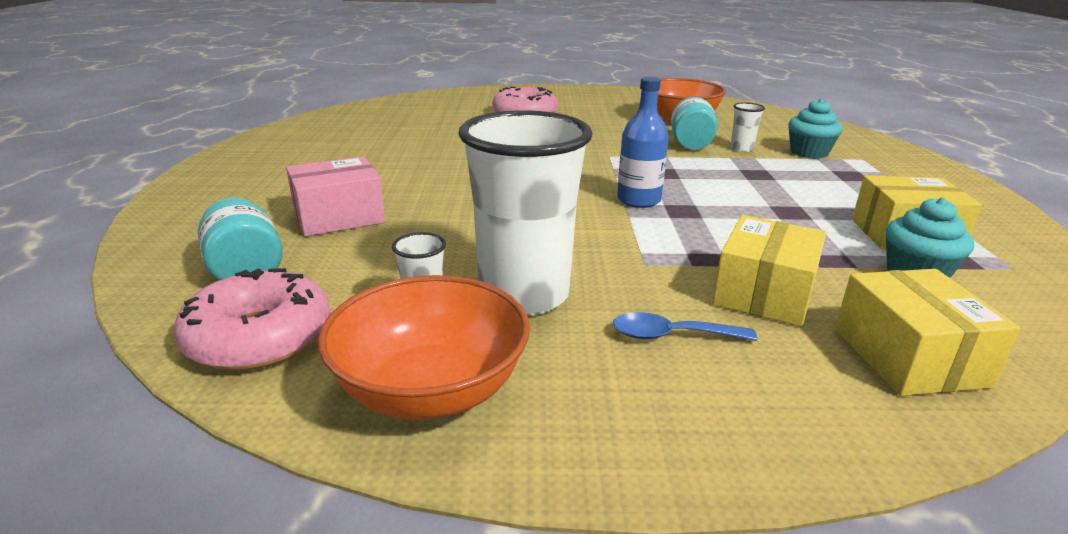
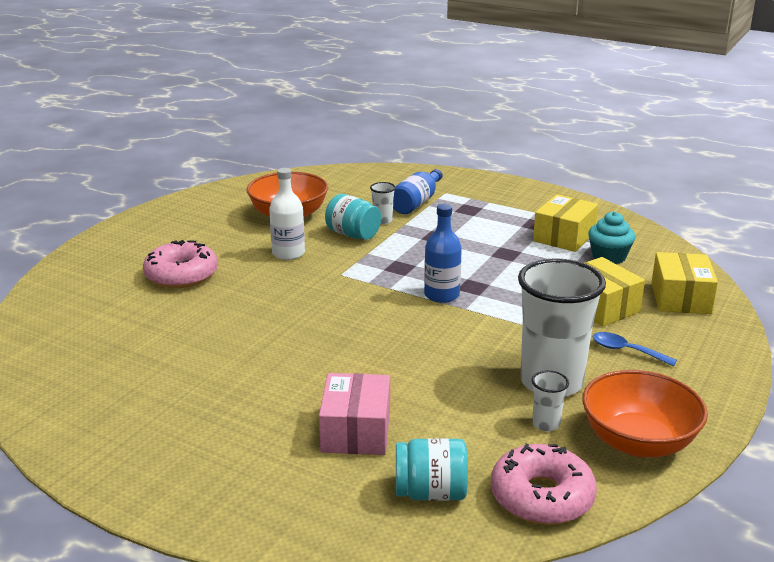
camera: 60 degrees left, 0 degrees up
blue spoon [613,312,757,341] -> blue spoon turned 90 degrees clockwise [592,332,677,366]
turquoise cupcake [788,99,842,159] -> blue bottle [393,169,443,214]
yellow box [835,269,1021,396] -> yellow box turned 75 degrees clockwise [651,252,718,314]
none -> white bottle [269,168,305,260]

